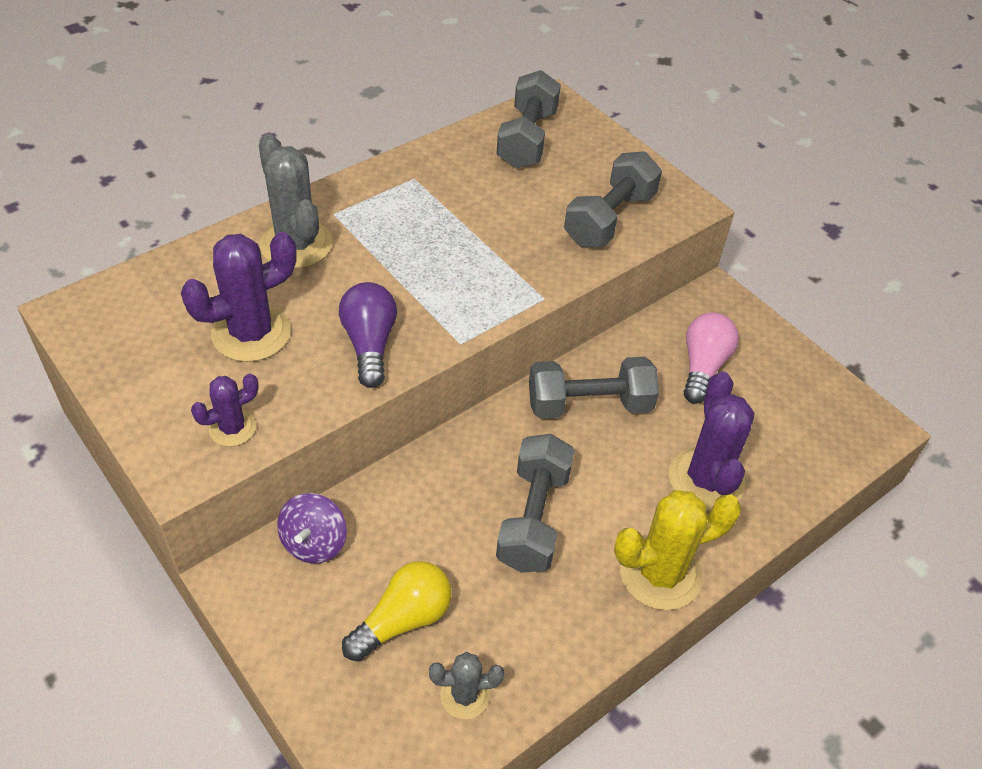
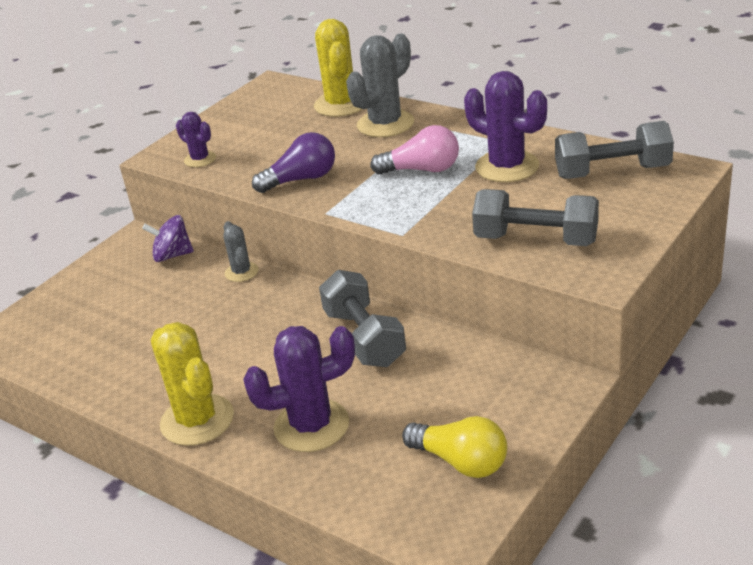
camera: 80 degrees right, 15 degrees down
purple cactus [181,232,297,362] -> purple cactus moved to [464,71,547,182]
yellow light bulb [342,561,451,662] -> yellow light bulb moved to [402,416,507,478]
grey cactus [429,652,504,719] -> grey cactus moved to [223,221,259,282]
grey dumbbell [496,434,575,573] -> none
pink light bulb [684,312,739,404] -> pink light bulb moved to [370,125,459,174]
none -> yellow cactus [314,19,362,117]

